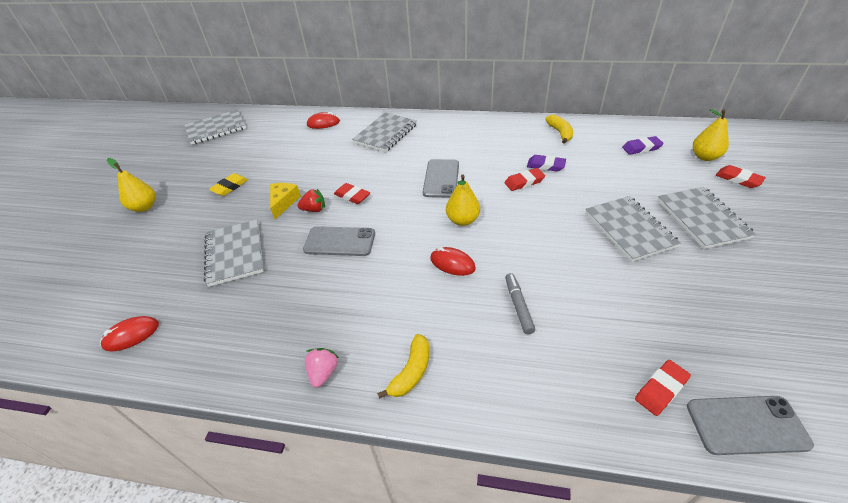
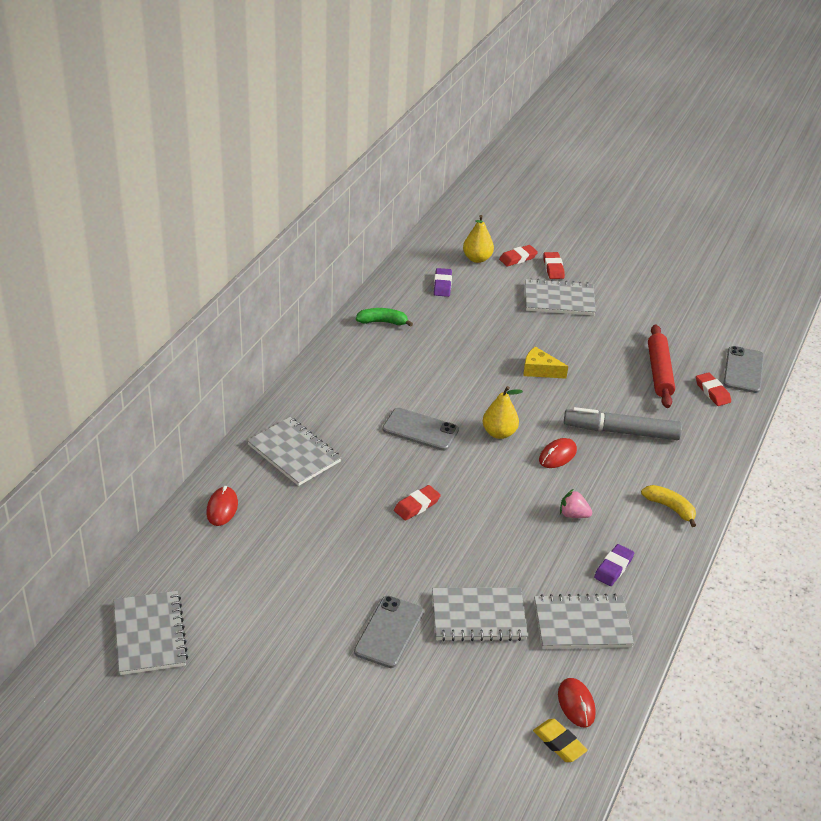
camera: 80 degrees left, 5 degrees down
yellow pear [107,158,155,212] -> none
yellow eraser [209,173,248,196] -> yellow eraser moved to [533,719,588,762]
yellow cheese [270,183,301,219] -> yellow cheese moved to [523,347,568,379]
red strawberry [297,189,325,212] -> none
grey phone [303,226,375,256] -> grey phone moved to [354,596,424,668]
pink strawberry [305,348,339,388] -> pink strawberry moved to [560,489,592,518]
red eraser [505,168,545,191] -> red eraser moved to [543,252,565,279]
grey marker [505,273,535,334] -> grey marker [564,407,682,440], size x1.87
purple eraser [527,155,566,172] -> purple eraser moved to [594,544,634,586]
yellow banana [545,114,573,144] -> green banana [356,308,413,327]
grey notebook [586,196,681,262] -> grey notebook moved to [534,594,634,649]
none -> red rolling pin [648,324,675,408]

